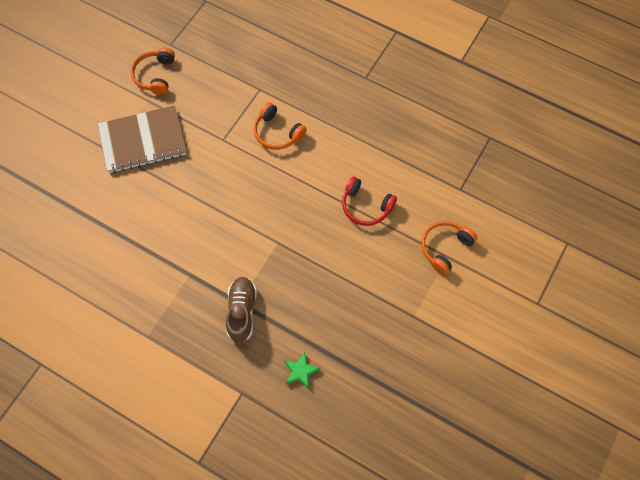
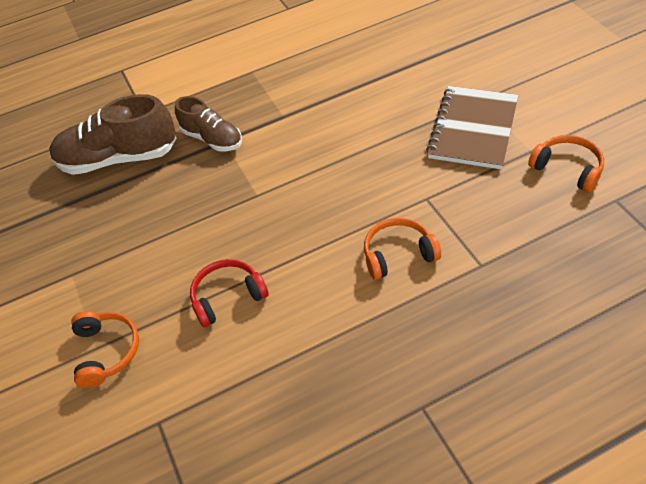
camera: 130 degrees right, 15 degrees down
green star [284,352,320,389] -> brown shoe [49,94,177,175]

